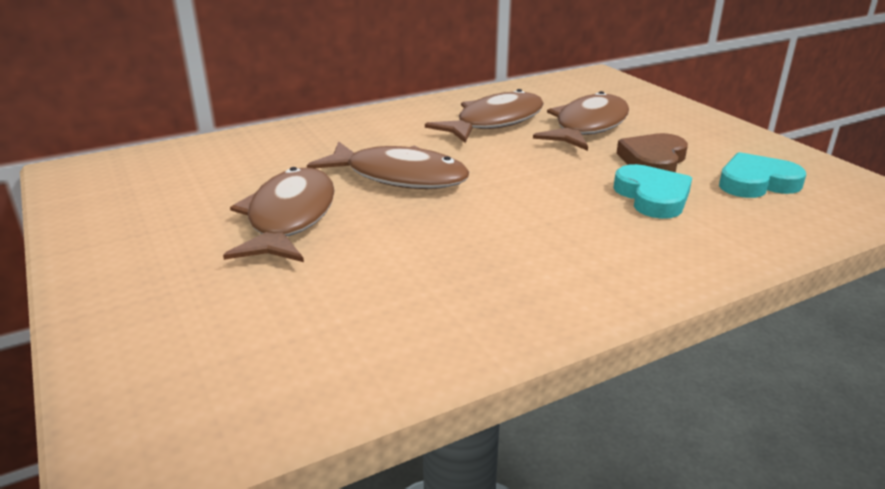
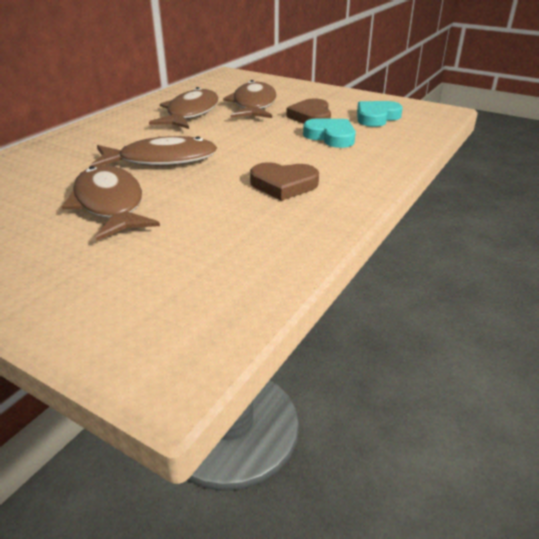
camera: 30 degrees left, 5 degrees up
none -> brown heart [250,162,319,201]

